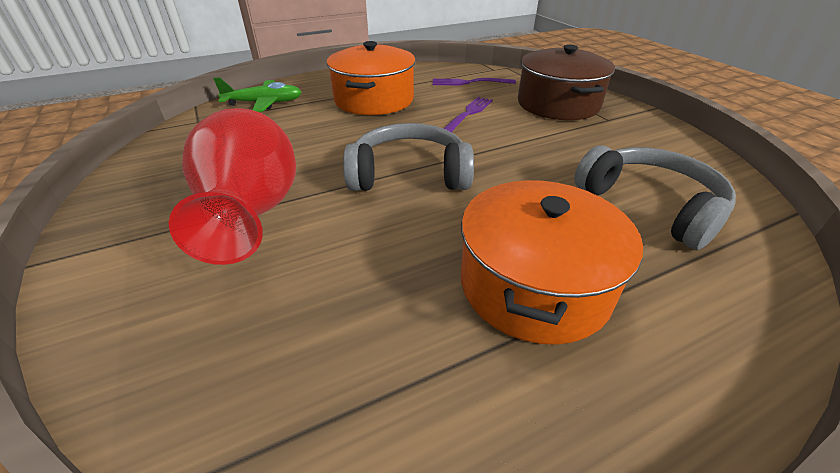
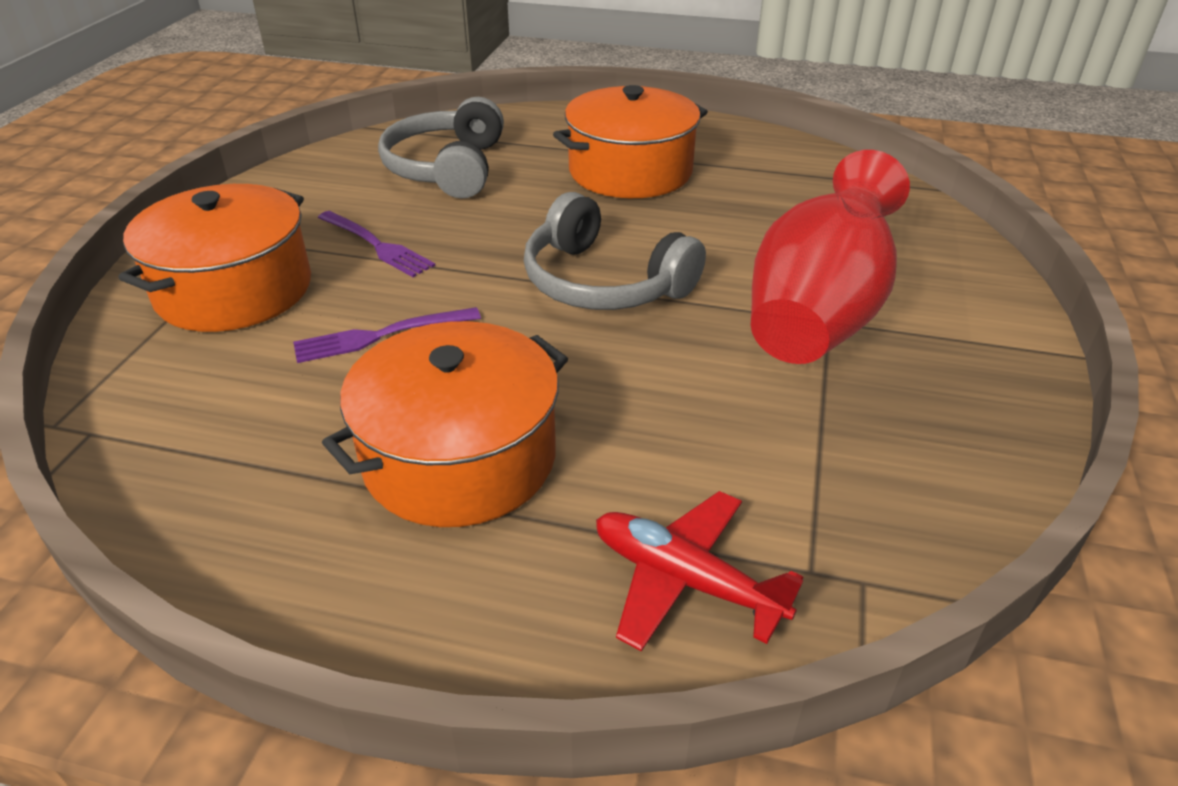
camera: 140 degrees left, 0 degrees up
green plane [213,77,302,112] -> red plane [596,491,804,651]
purple fork [433,78,516,85] -> purple fork moved to [318,211,435,277]
brown pot [518,44,615,120] -> orange pot [118,184,311,332]

